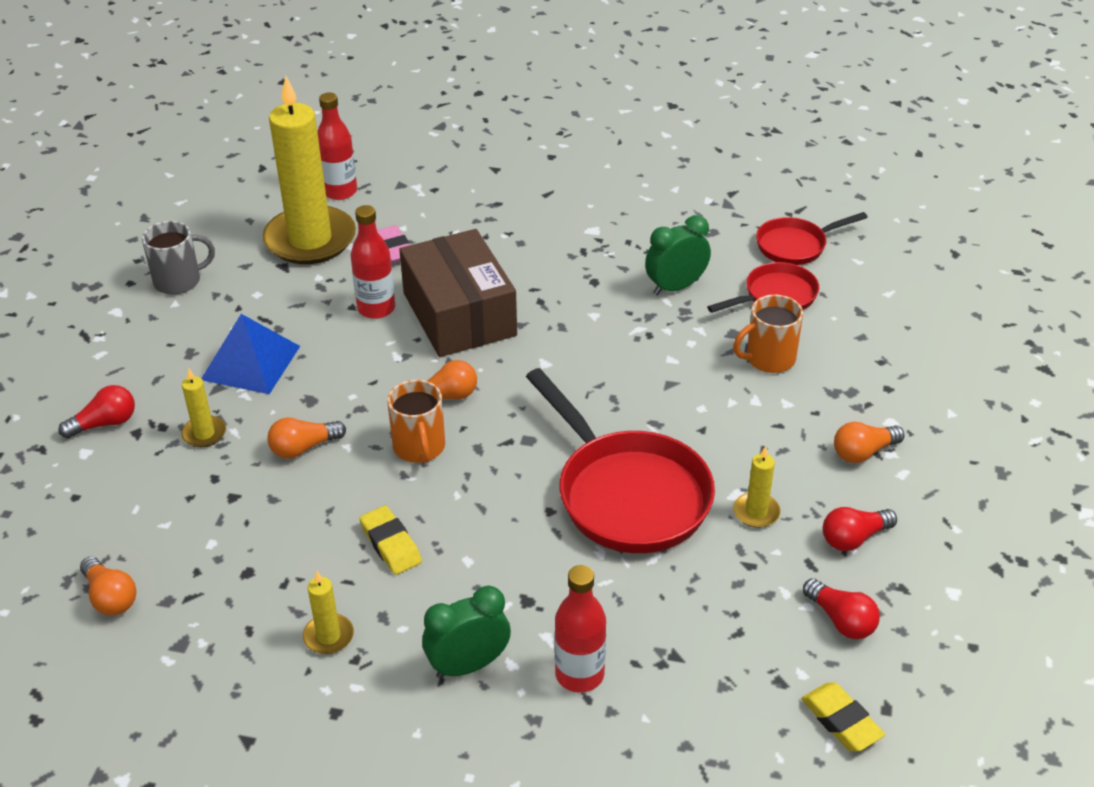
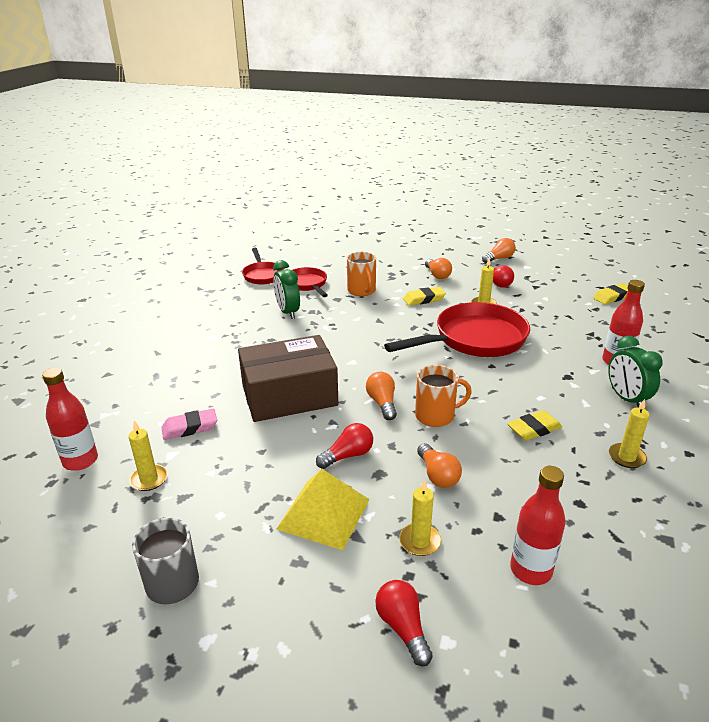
camera: 85 degrees left, 10 degrees down
orange light bulb [80,557,136,616] -> orange light bulb moved to [482,238,516,263]
blue pyramid [201,314,300,394] -> yellow pyramid [277,469,370,550]
yellow candle [263,76,356,264] -> yellow candle [128,421,168,491], size x0.41
red bottle [351,205,395,319] -> red bottle moved to [510,466,566,585]
red light bulb [803,578,880,639] -> red light bulb moved to [316,423,373,469]
none -> yellow eraser [403,287,446,306]

